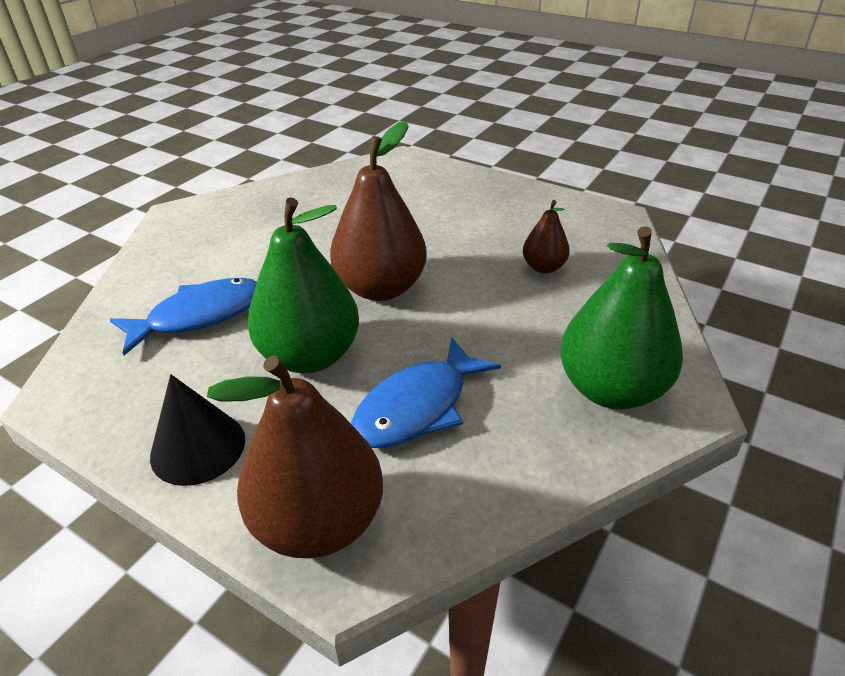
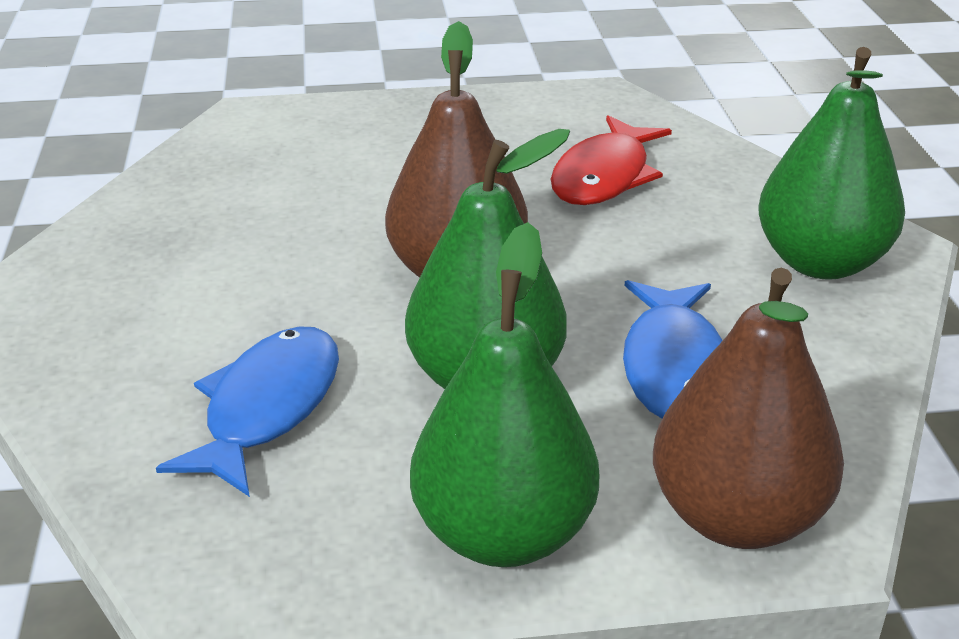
camera: 40 degrees left, 5 degrees down
black cone [150,374,245,486] -> green pear [410,222,599,567]
brown pear [523,200,570,273] -> red fish [551,115,672,205]

